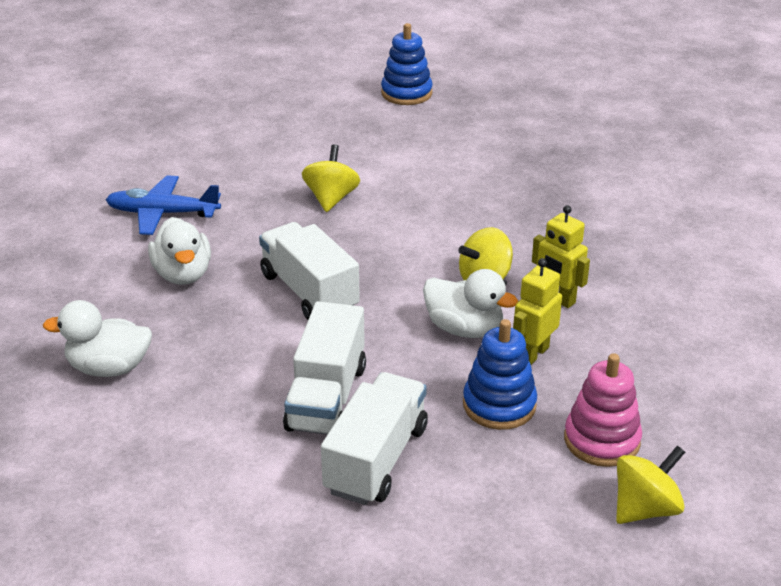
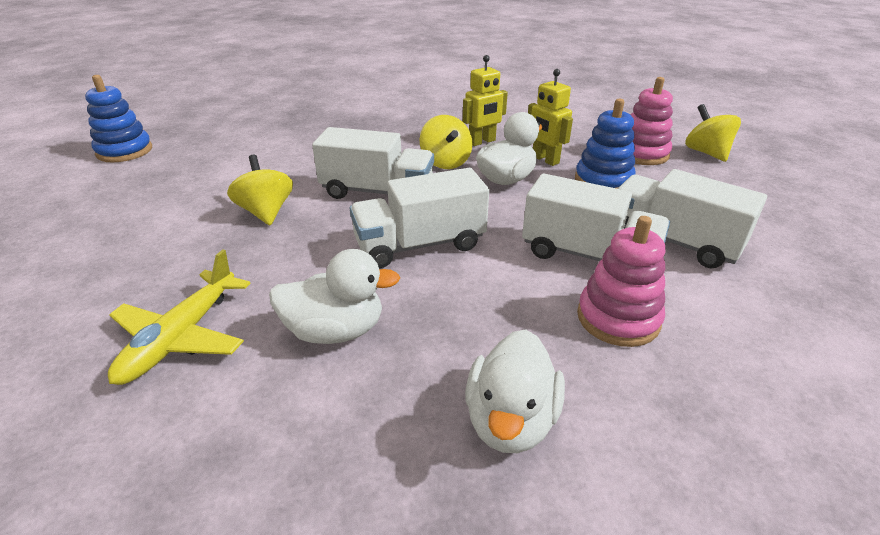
camera: 75 degrees left, 0 degrees up
blue plane [106,175,221,235] -> yellow plane [108,249,251,385]
yellow spinning top [302,144,360,212] -> yellow spinning top turned 45 degrees clockwise [227,155,293,225]
none -> white truck [312,127,434,199]
none -> pink stacking toy [577,216,665,347]

